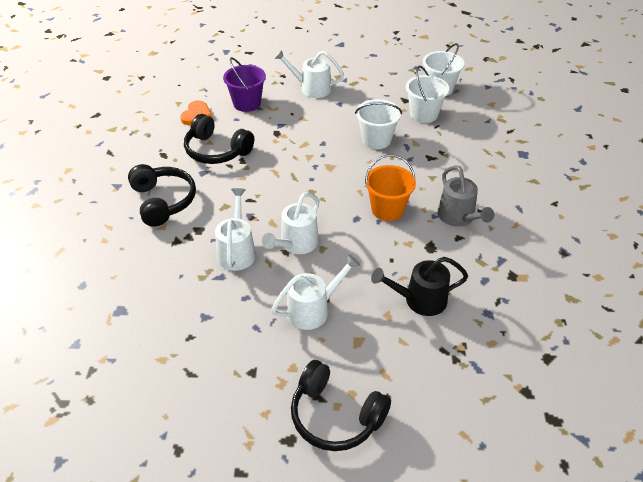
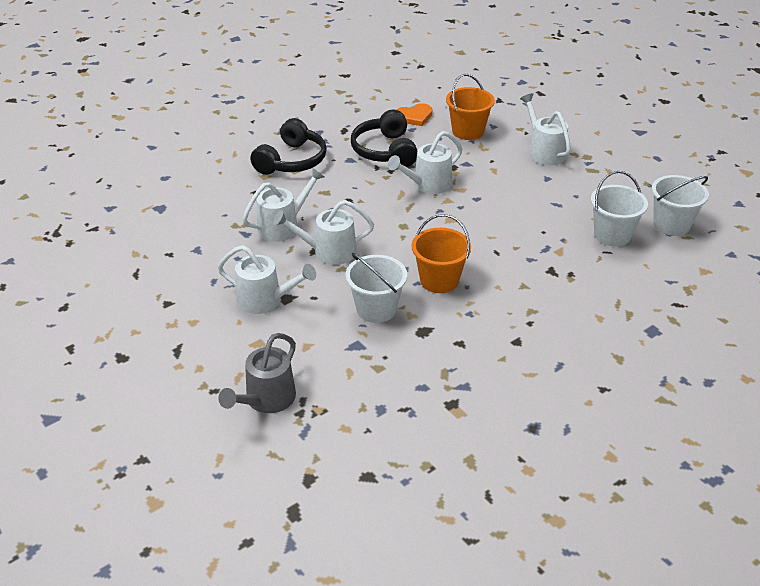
camera: 50 degrees right, 5 degrees down
purple bucket [223,57,266,112] -> orange bucket [446,74,495,140]
black headphones [291,360,391,451] -> none
white bucket [355,99,402,149] -> white bucket moved to [345,253,407,323]
black watering can [371,257,468,316] -> none
grey watering can [437,165,494,227] -> grey watering can moved to [218,333,296,413]
none -> white watering can [388,131,462,194]

